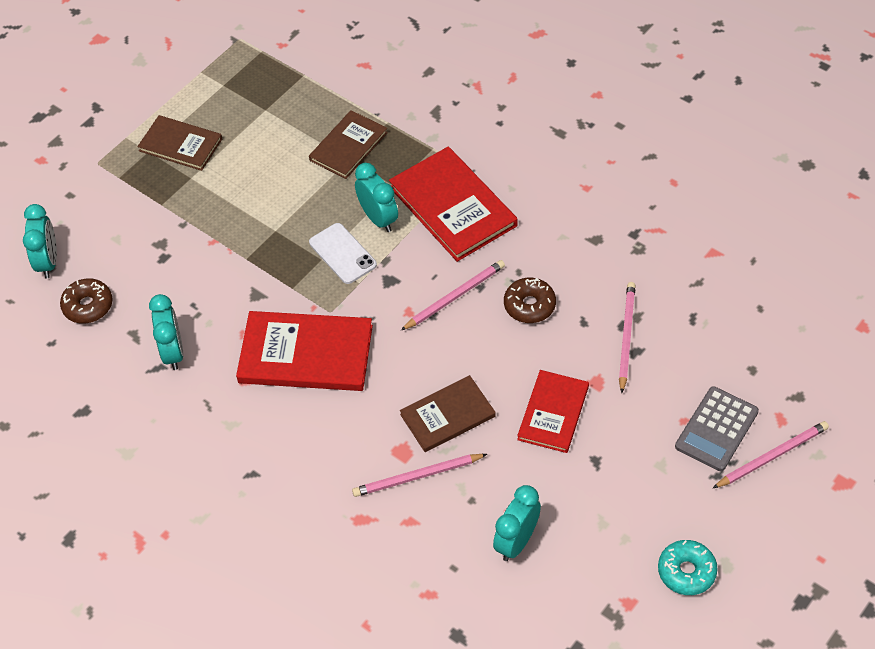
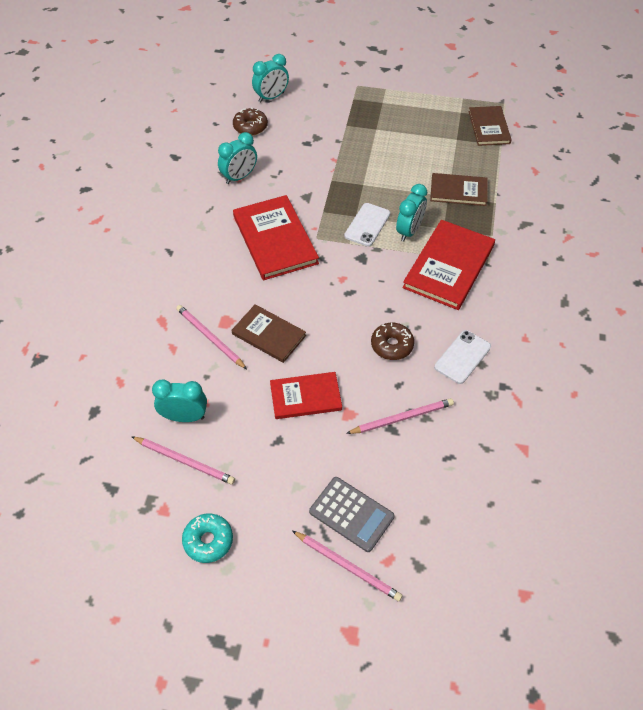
camera: 60 degrees right, 0 degrees up
brown book [138,115,222,171] -> brown book moved to [469,106,512,146]
pink pencil [401,260,505,330] -> pink pencil moved to [131,436,235,485]
grey calculator [675,386,759,471] -> grey calculator turned 150 degrees counterclockwise [309,477,395,552]
none -> white phone [434,330,491,384]

